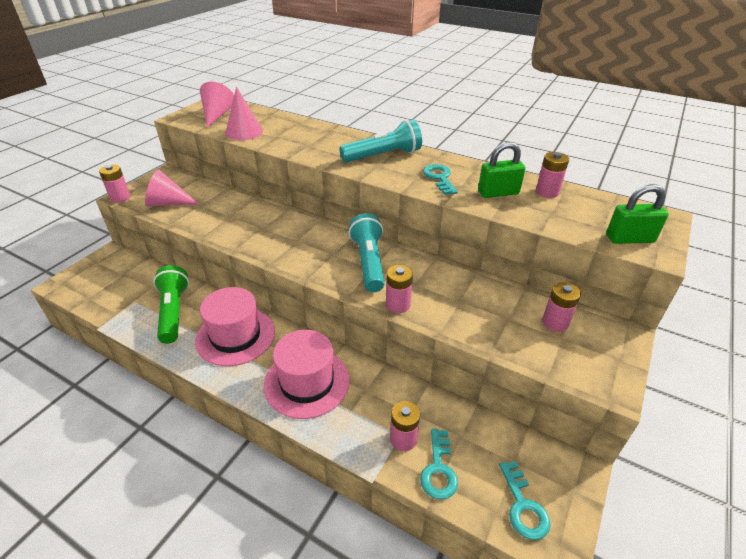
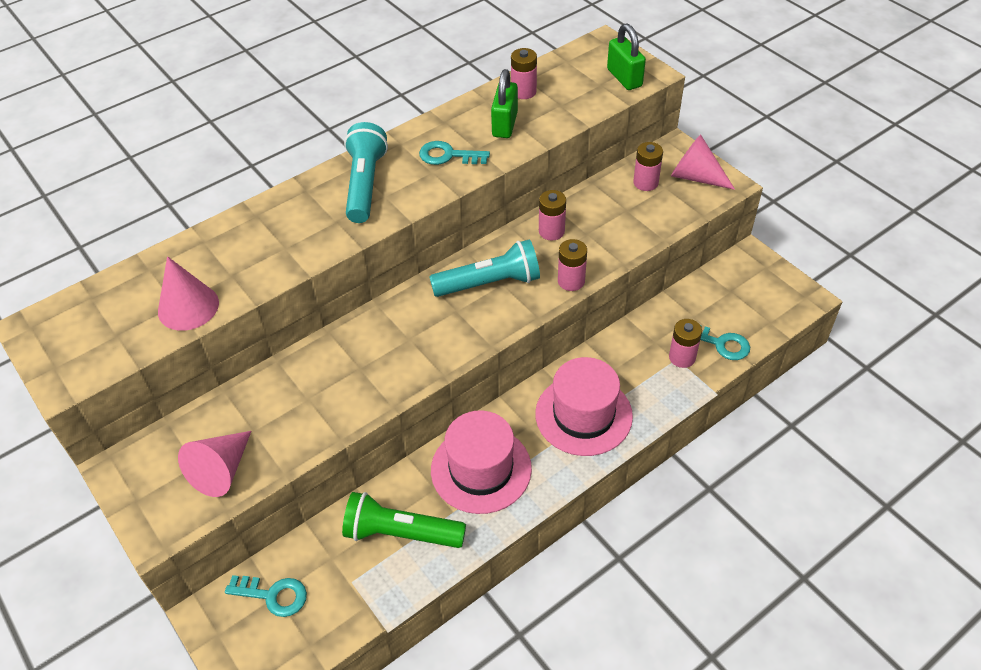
camera: 65 degrees left, 10 degrees up
pink battery [99,164,130,203] -> pink battery moved to [539,190,566,241]
pink cone [200,82,234,127] -> pink cone moved to [671,134,735,190]
turquoise flashlight [349,213,385,292] -> turquoise flashlight turned 150 degrees clockwise [429,239,540,297]
turquoise key [499,461,551,540] -> turquoise key moved to [225,575,307,617]
green padlock [606,184,669,244] -> green padlock turned 45 degrees counterclockwise [607,24,646,90]

